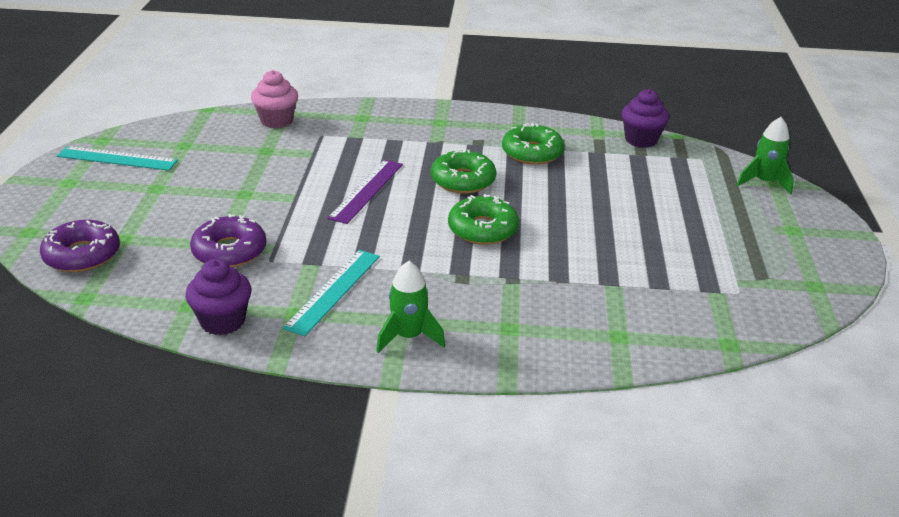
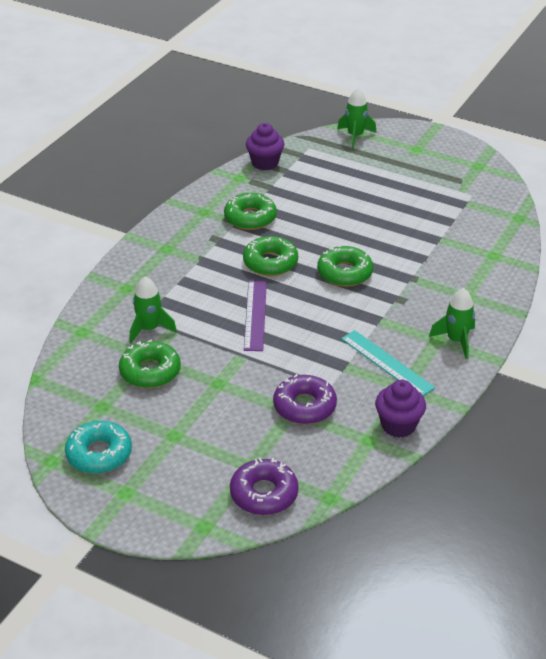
camera: 65 degrees left, 5 degrees up
turquoise ruler [57,146,178,171] -> turquoise donut [65,421,132,474]
pink cupcake [251,70,298,128] -> none
purple ruler [327,159,403,224] -> purple ruler turned 45 degrees clockwise [244,280,267,351]
none -> green donut [119,339,181,388]
none -> green rocket [129,276,177,343]

